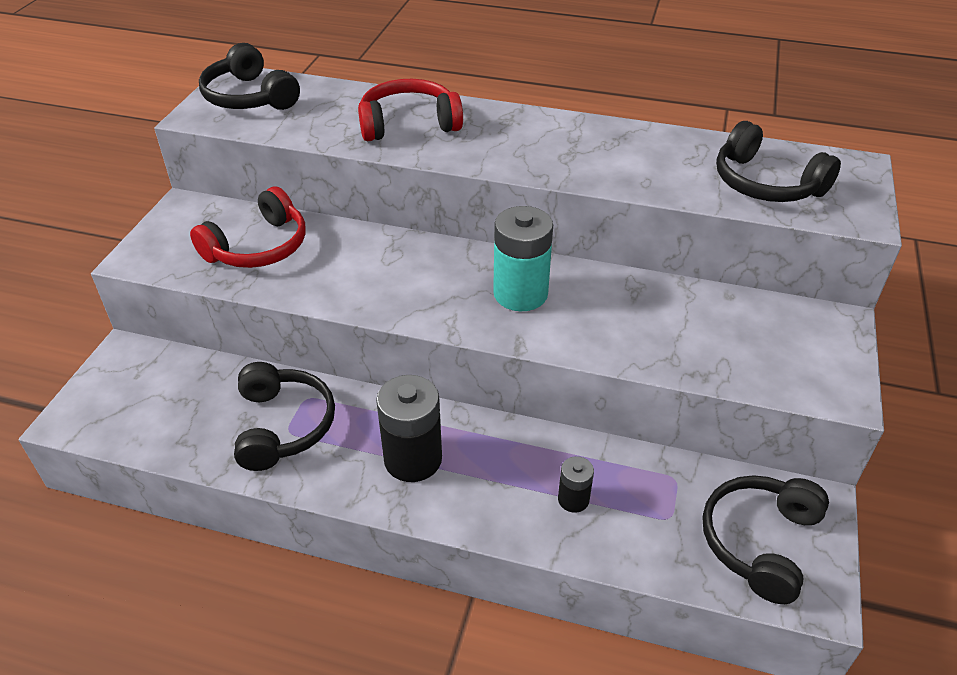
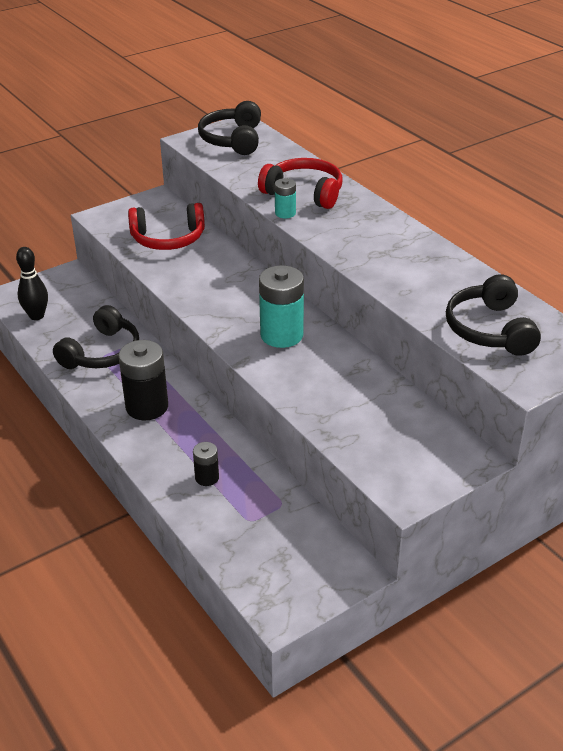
camera: 40 degrees right, 5 degrees down
black headphones [702,475,829,604] -> none
none -> black bowling pin [16,247,48,320]
none -> turquoise battery [275,178,296,218]

